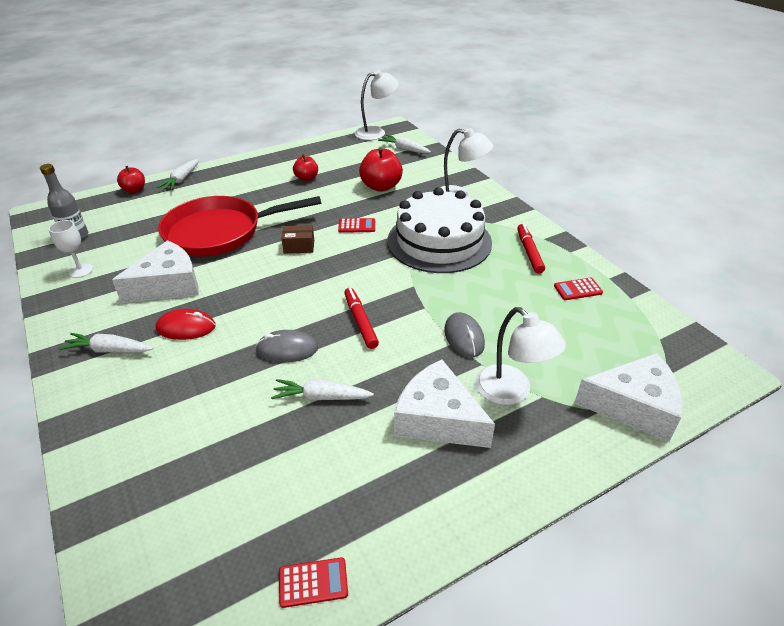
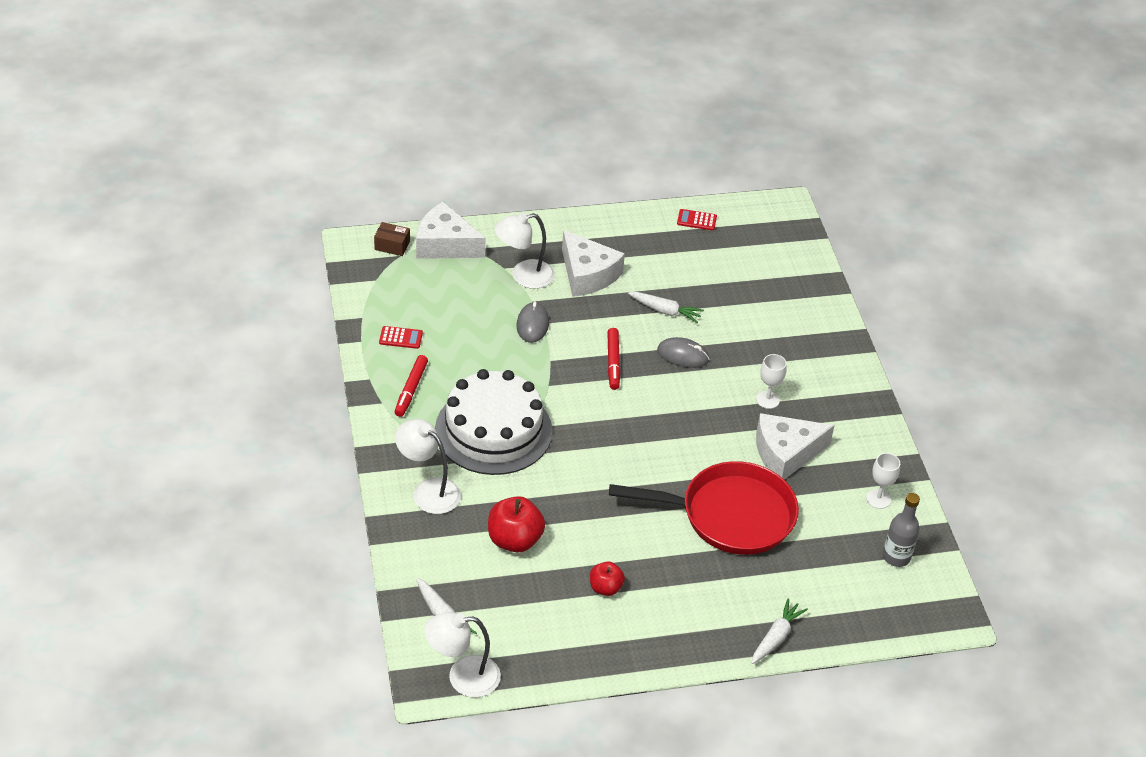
camera: 165 degrees left, 5 degrees up
white carrot [59,333,154,353] -> none
red apple [117,166,145,193] -> none
red mouse [155,309,216,340] -> white goblet [756,354,786,409]
brown box [281,225,314,254] -> brown box moved to [374,222,410,256]
red calculator [338,218,375,233] -> none
white lamp [476,307,566,405] -> white lamp turned 90 degrees counterclockwise [494,213,555,289]

